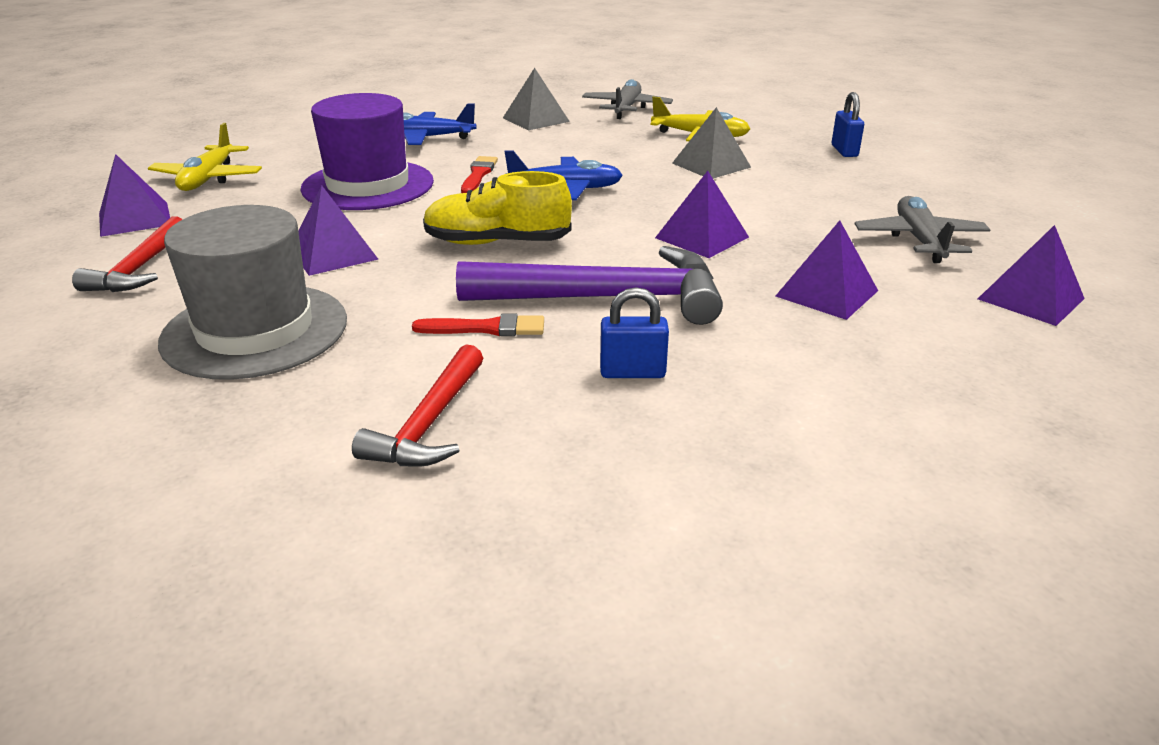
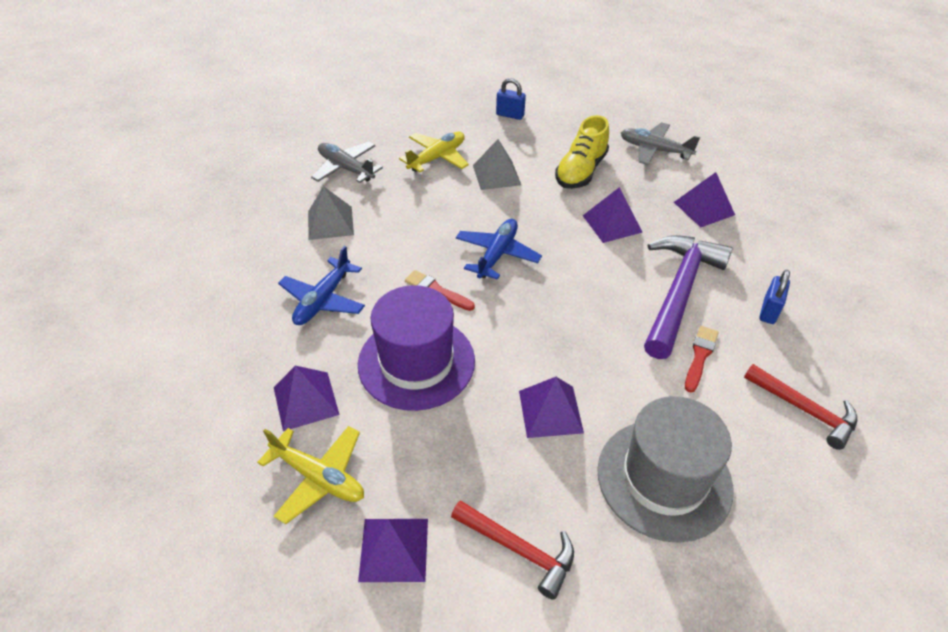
camera: 65 degrees left, 15 degrees up
yellow shoe [423,171,572,245] -> yellow shoe moved to [555,115,609,189]
purple pyramid [978,225,1085,326] -> purple pyramid moved to [274,366,340,431]

